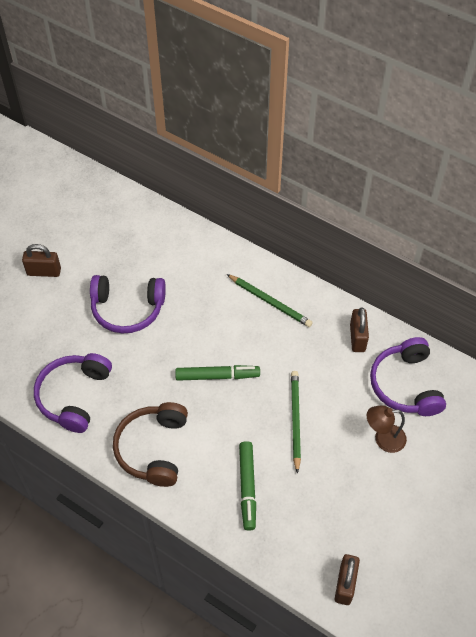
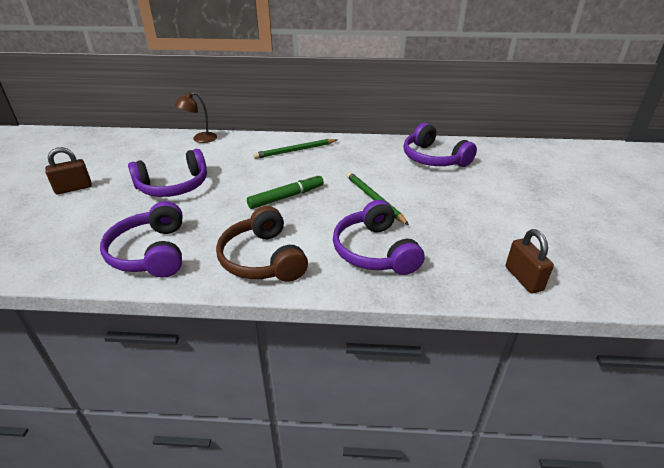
camera: 30 degrees left, 20 degrees down
green pencil [227,274,313,327] -> green pencil turned 150 degrees clockwise [253,139,337,159]
green marker [239,441,256,531] -> purple headphones [333,200,425,275]
brown padlock [350,307,369,352] -> none
brown lamp [367,405,407,453] -> brown lamp moved to [174,92,217,143]

